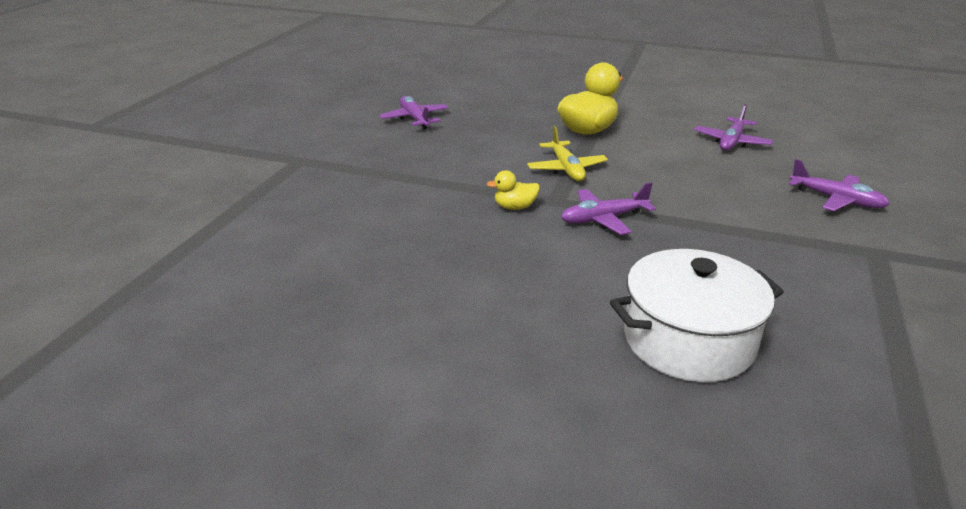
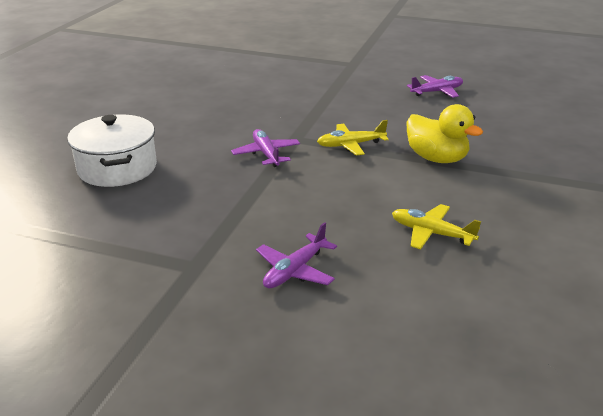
camera: 90 degrees right, 0 degrees up
yellow duck [487,170,540,210] -> none
purple plane [694,104,773,151] -> yellow plane [392,204,481,249]

